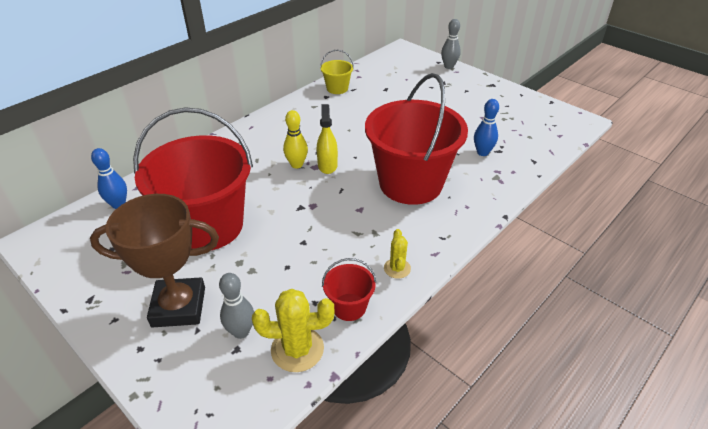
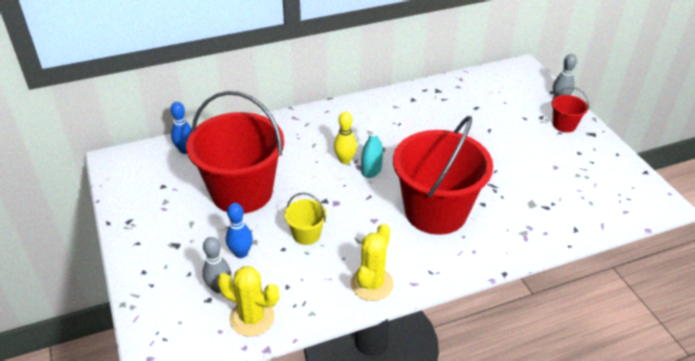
camera: 25 degrees right, 0 degrees up
brown trophy [90,194,219,328] -> none
yellow spray bottle [317,104,338,174] -> turquoise spray bottle [361,113,383,178]
yellow bucket [320,50,354,94] -> yellow bucket moved to [285,193,327,245]
red bucket [322,258,376,321] -> red bucket moved to [551,87,589,133]
yellow cactus [384,229,411,279] -> yellow cactus [351,223,394,301], size x1.71
blue bowling pin [474,99,499,156] -> blue bowling pin moved to [226,203,253,258]

